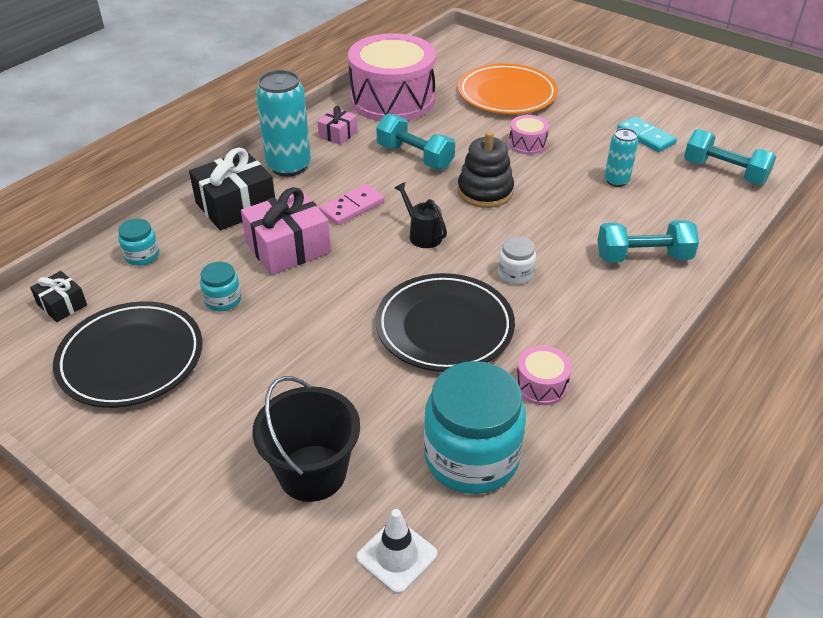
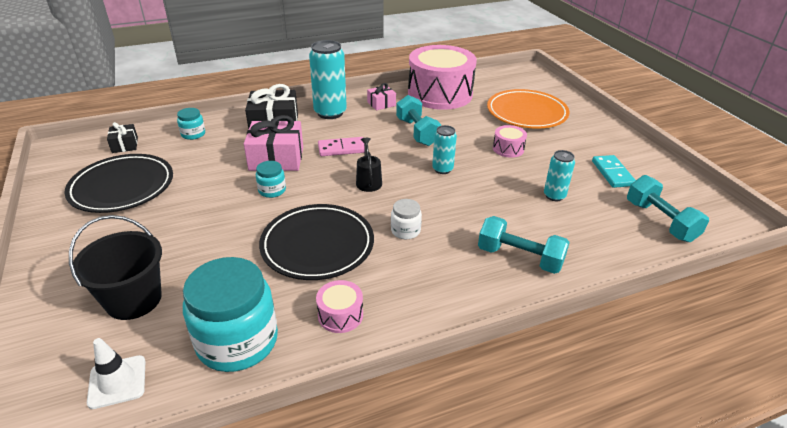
camera: 30 degrees right, 5 degrees down
turquoise jar [200,262,241,311] -> turquoise jar moved to [256,161,286,198]
black stacking toy [458,131,514,208] -> turquoise can [432,125,457,174]

